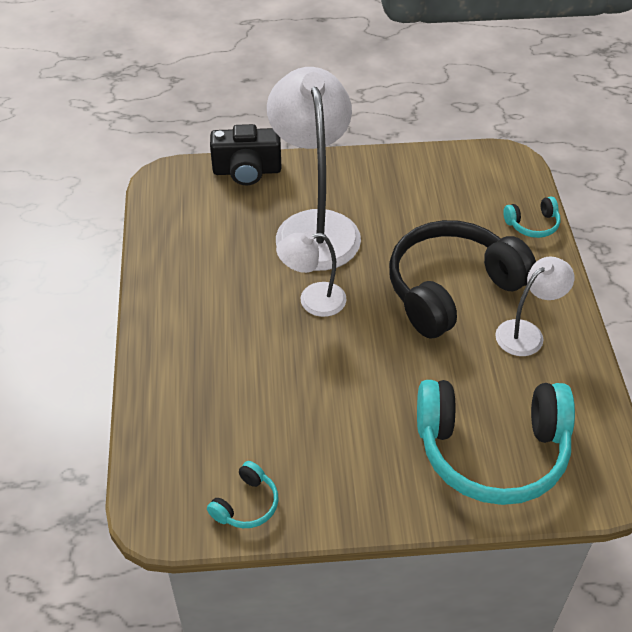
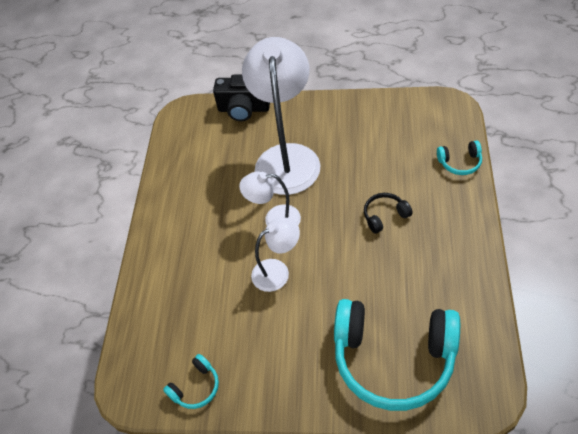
camera: 15 degrees right, 5 degrees up
black headphones [389,220,536,339] -> black headphones [364,193,413,234], size x0.42
white lamp [495,257,574,356] -> white lamp moved to [251,218,300,292]

